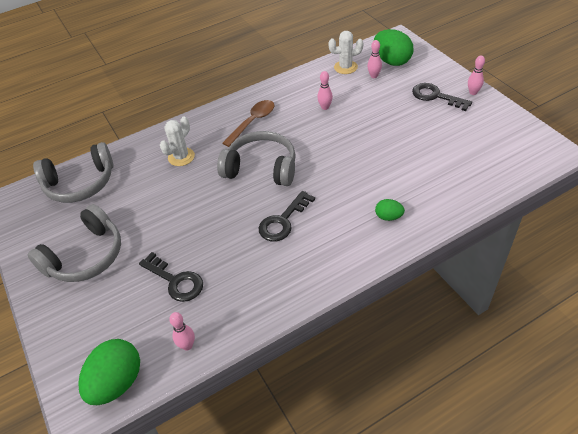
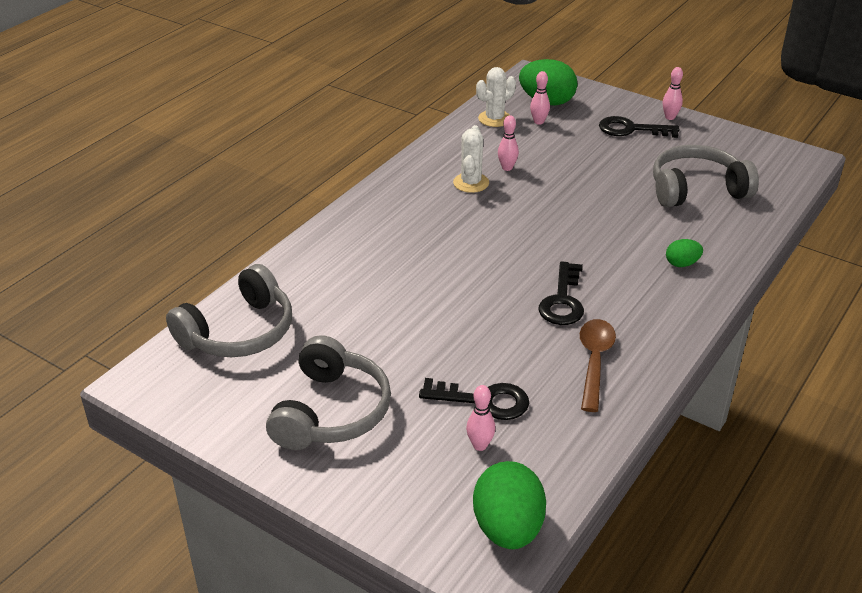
camera: 30 degrees left, 10 degrees down
white cactus [160,117,195,166] -> white cactus moved to [453,125,489,193]
pink bowling pin [169,312,195,350] -> pink bowling pin moved to [466,385,495,451]
grey headphones [217,131,296,186] -> grey headphones moved to [653,145,759,207]
brown spoon [222,100,274,147] -> brown spoon moved to [580,319,616,412]

